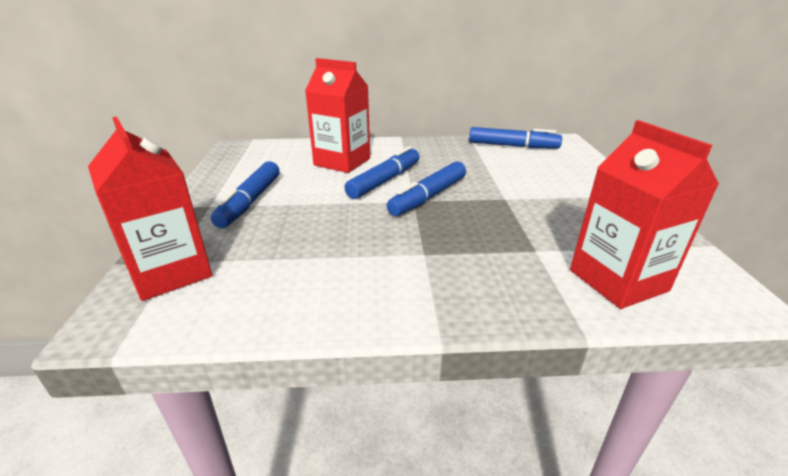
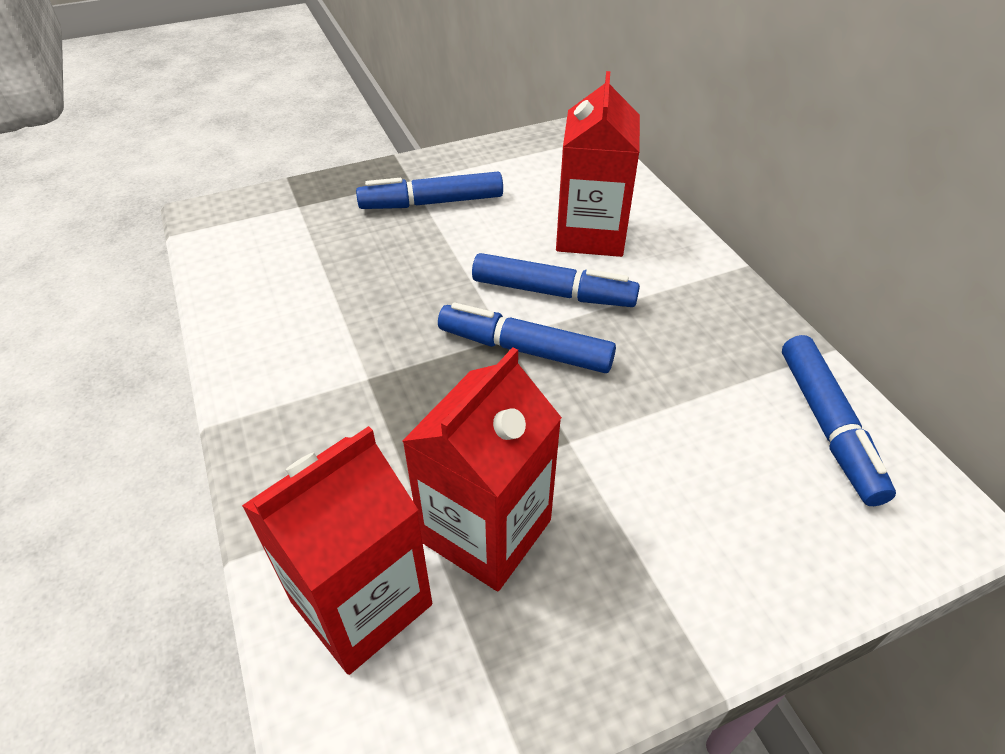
camera: 70 degrees right, 15 degrees up
red carton [88,117,212,301] -> red carton moved to [402,347,562,591]

